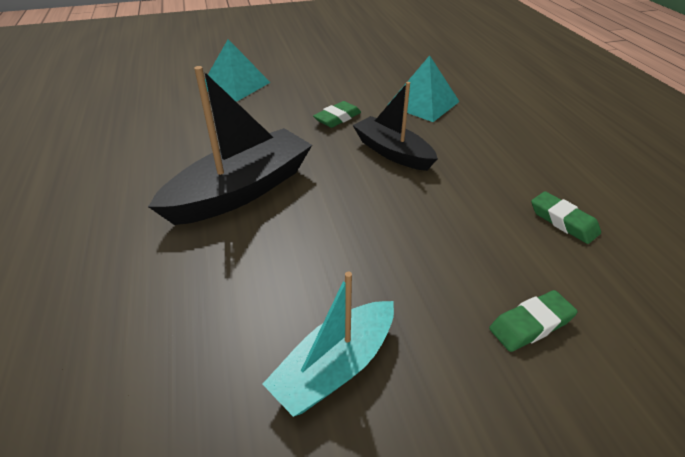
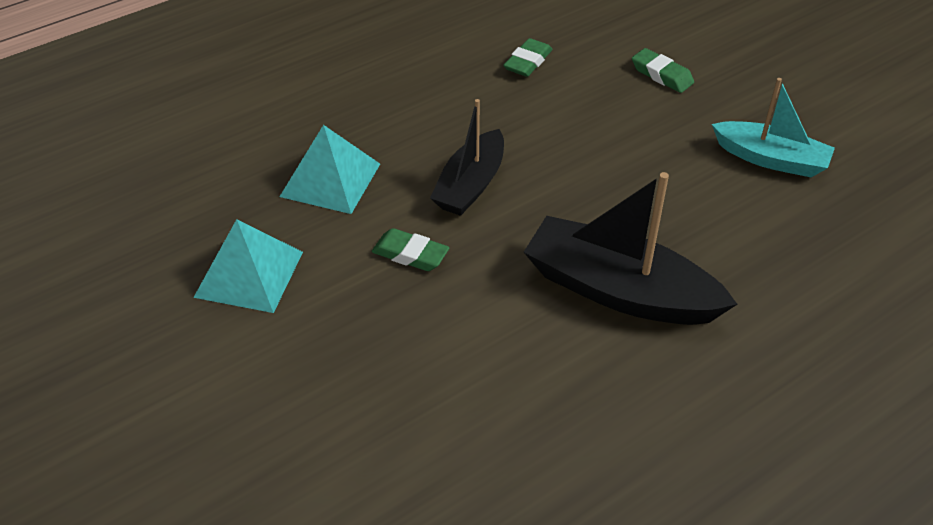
camera: 110 degrees left, 5 degrees up
turquoise pyramid [205,39,271,102] -> turquoise pyramid moved to [193,219,303,313]

